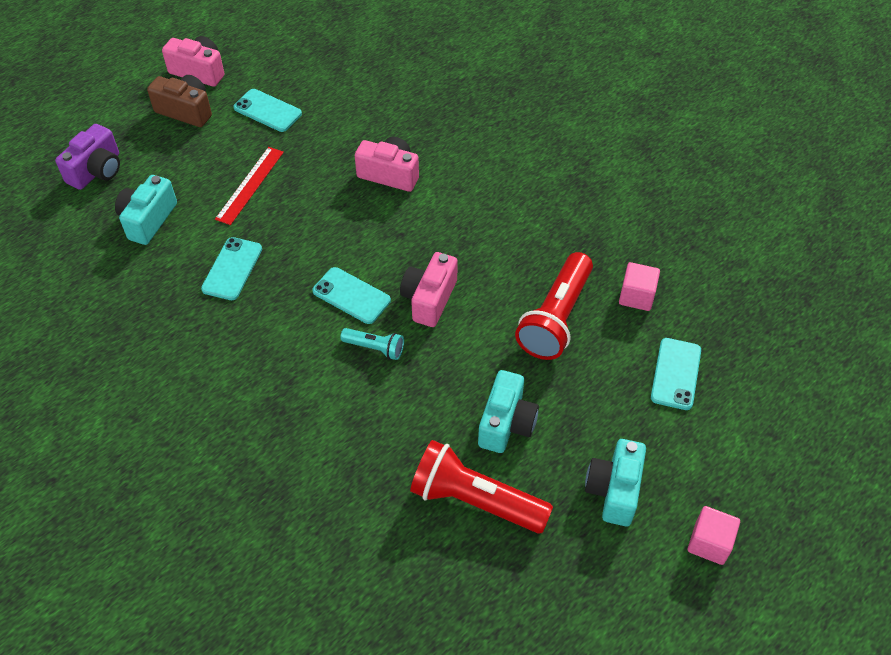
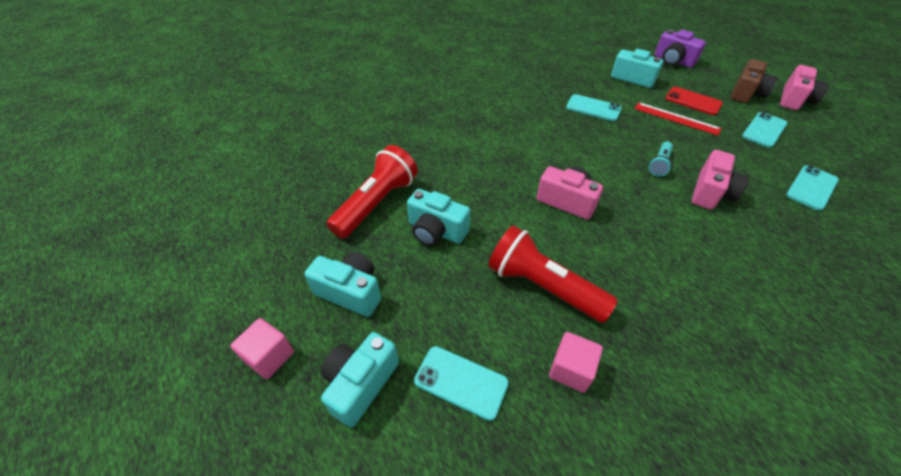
camera: 100 degrees right, 5 degrees down
turquoise phone [312,267,391,324] -> turquoise phone moved to [786,165,839,211]
turquoise flashlight [340,328,404,360] -> turquoise flashlight moved to [649,142,673,177]
none -> turquoise camera [321,332,399,428]
none -> red phone [665,87,723,115]

